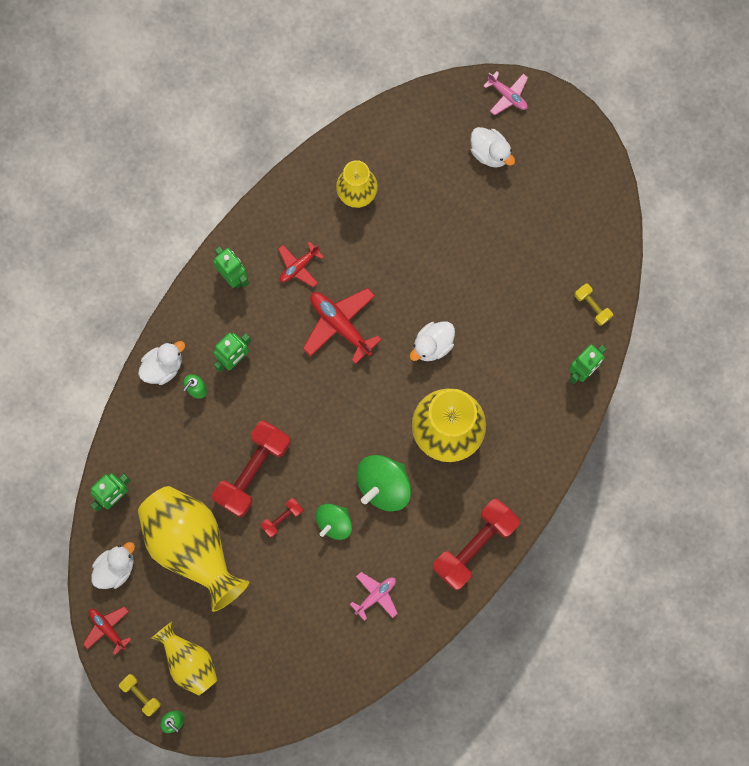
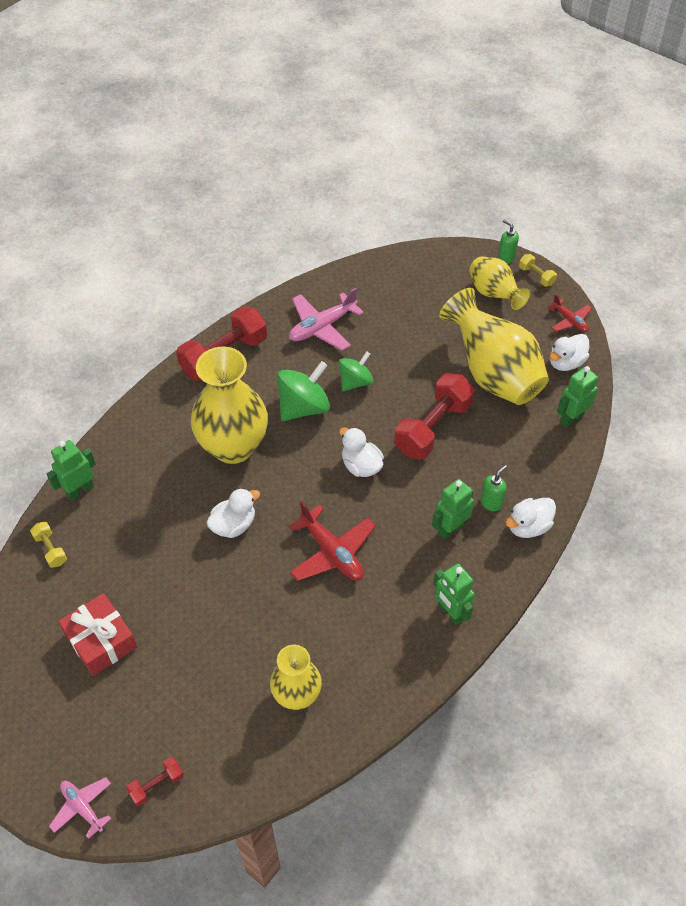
camera: 175 degrees left, 25 degrees down
red dumbbell [261,498,303,537] -> red dumbbell moved to [126,757,184,806]
red plane [278,242,324,287] -> none
pink plane [350,572,398,621] -> pink plane [289,288,364,351], size x1.67
white duck [470,127,515,167] -> white duck moved to [339,427,384,477]
none -> red gift [58,593,137,676]

